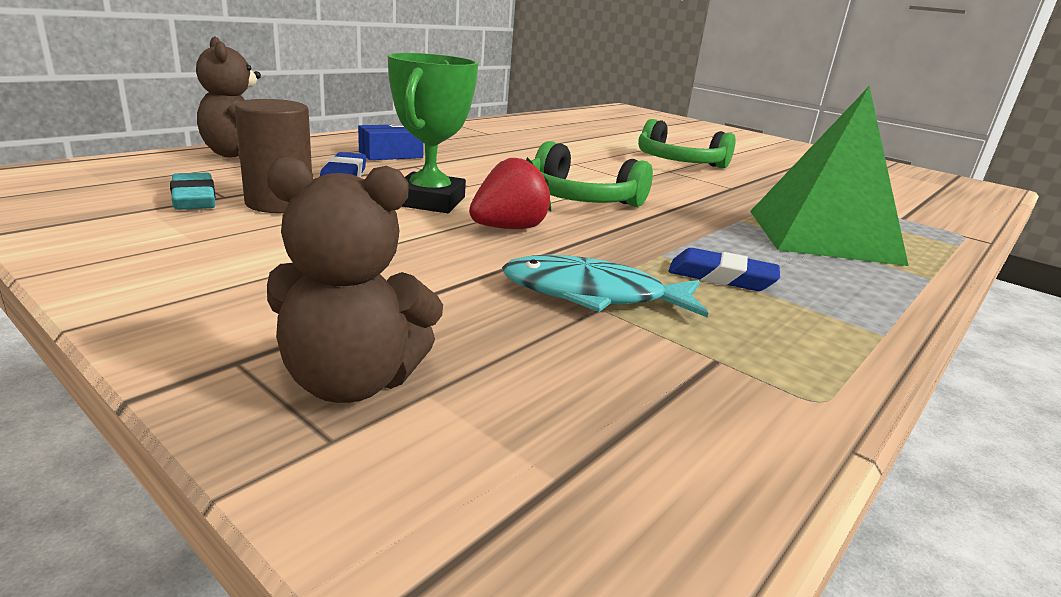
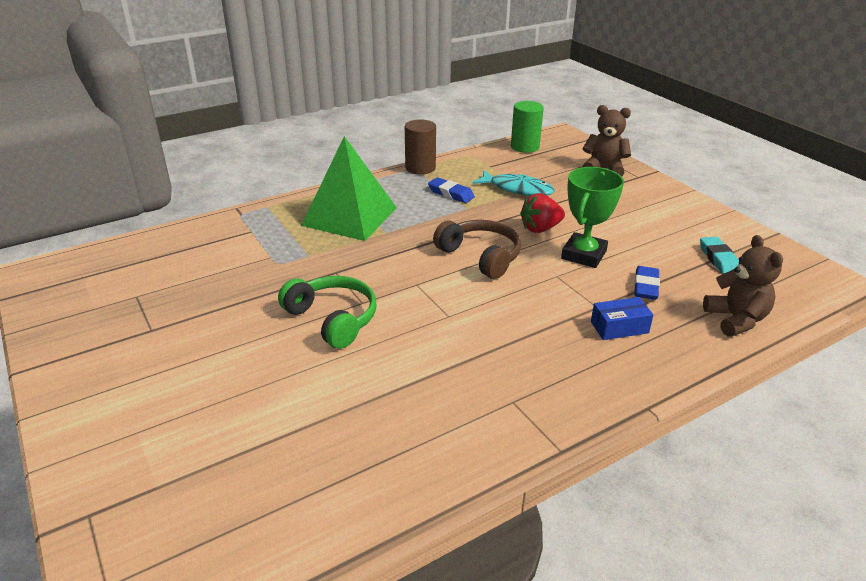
camera: 160 degrees left, 10 degrees up
brown cylinder [234,99,312,213] -> brown cylinder moved to [405,119,436,175]
green headphones [532,141,653,207] -> brown headphones [433,220,521,279]
none -> green cylinder [511,101,544,153]

